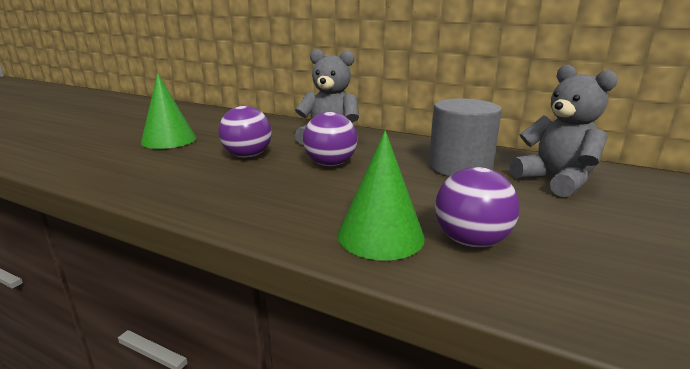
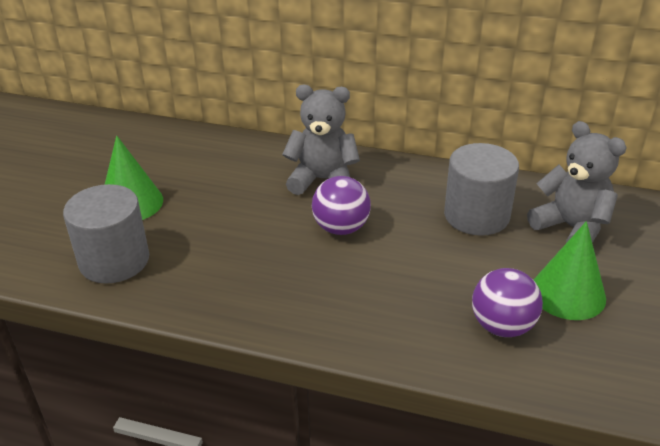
camera: 10 degrees left, 15 degrees up
purple ball [218,106,272,158] -> none
green cone [338,130,425,261] -> green cone moved to [534,221,606,320]
none -> grey cylinder [63,184,149,284]

